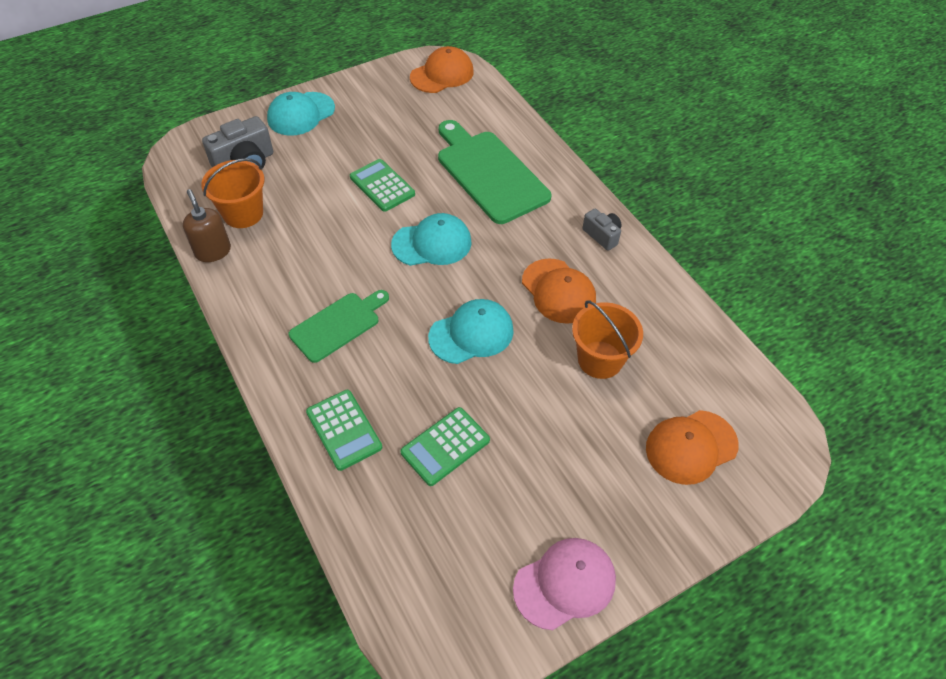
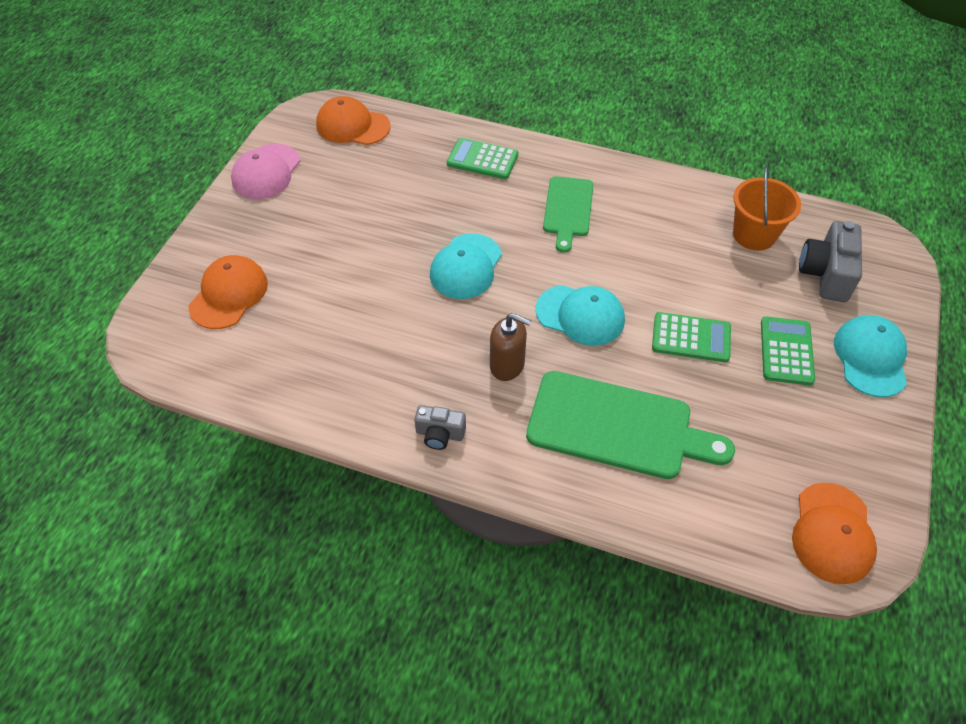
camera: 140 degrees right, 0 degrees up
brown soap dispenser [183,189,231,262] -> brown soap dispenser moved to [490,313,531,381]
turquoise cap [391,213,472,266] -> turquoise cap turned 105 degrees counterclockwise [536,285,625,346]
green calculator [401,407,490,486] -> green calculator moved to [761,316,815,385]
orange cap [522,258,596,324] -> orange cap moved to [316,96,391,145]
orange bucket [572,300,643,379] -> none

